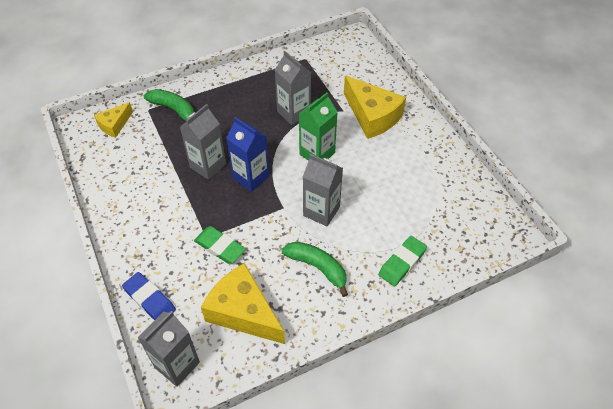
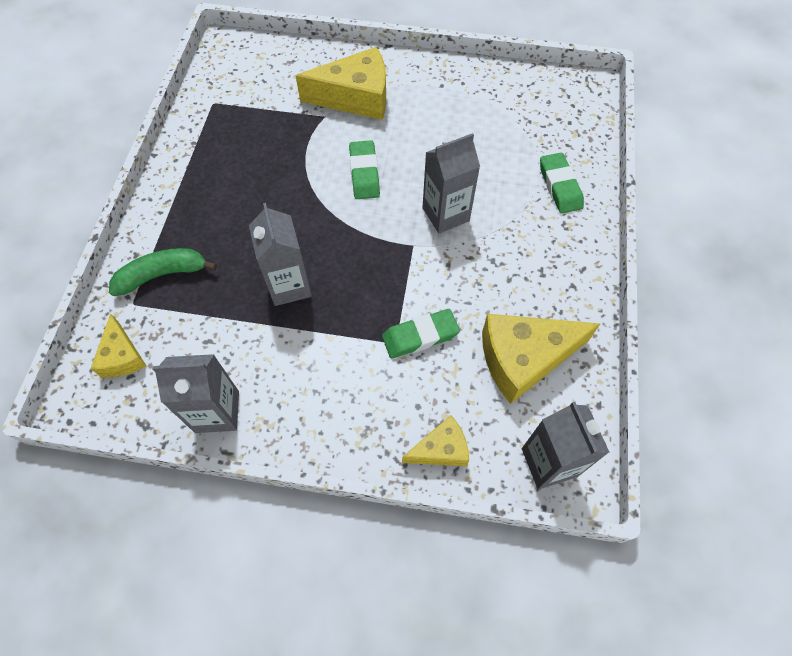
camera: 55 degrees left, 10 degrees up
blue eraser [122,272,176,320] -> yellow cheese [402,415,469,466]
blue carton [226,117,269,192] -> none
grey carton [275,51,311,125] -> grey carton moved to [152,354,239,433]
green banana [282,242,348,297] -> none
green carton [299,92,337,161] -> green eraser [349,140,380,199]

